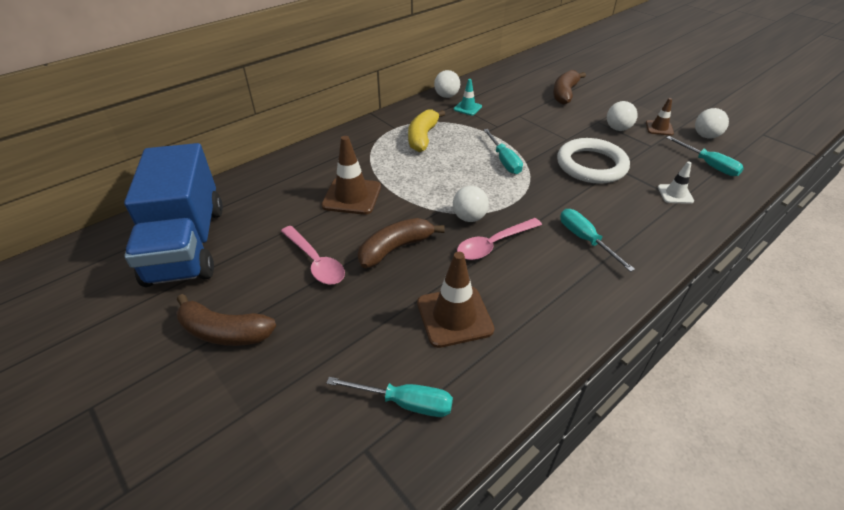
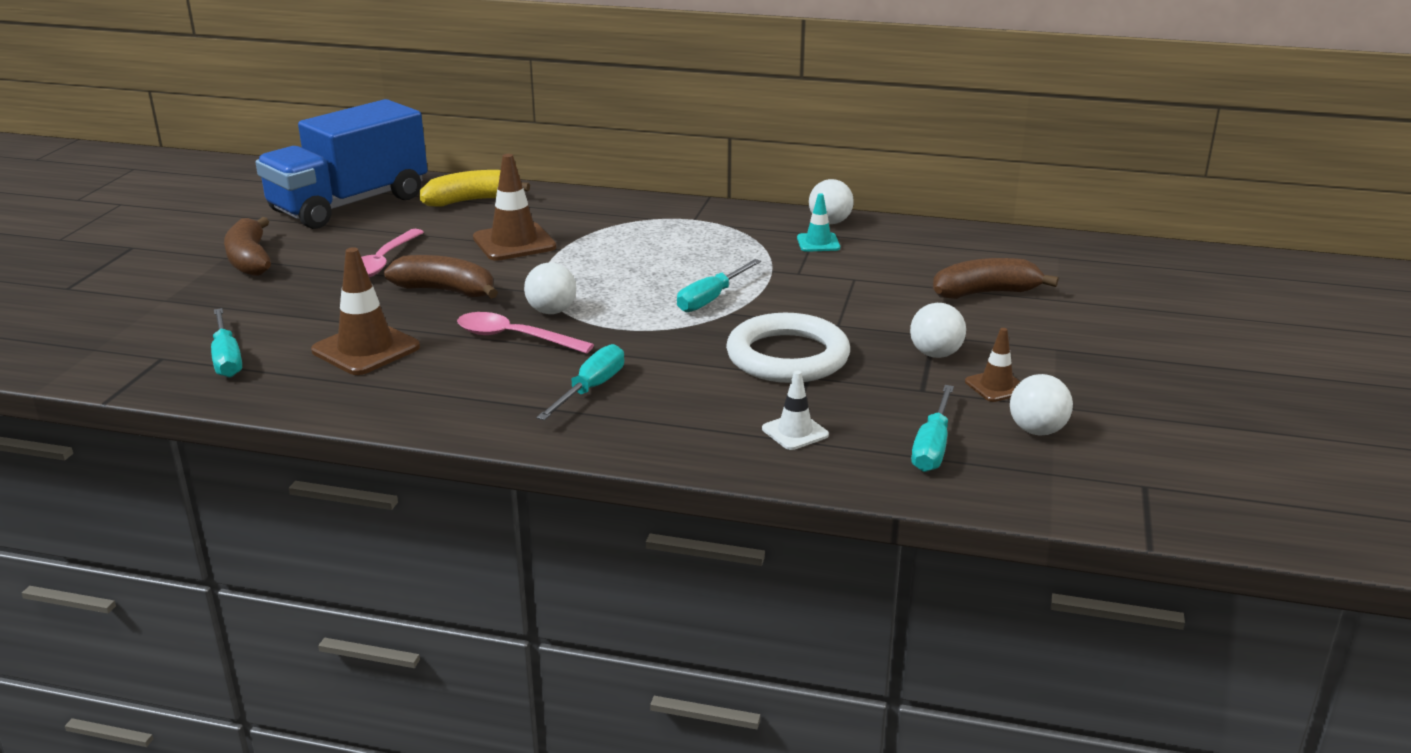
camera: 55 degrees right, 15 degrees down
yellow banana [408,109,445,152] -> yellow banana moved to [420,170,530,207]

